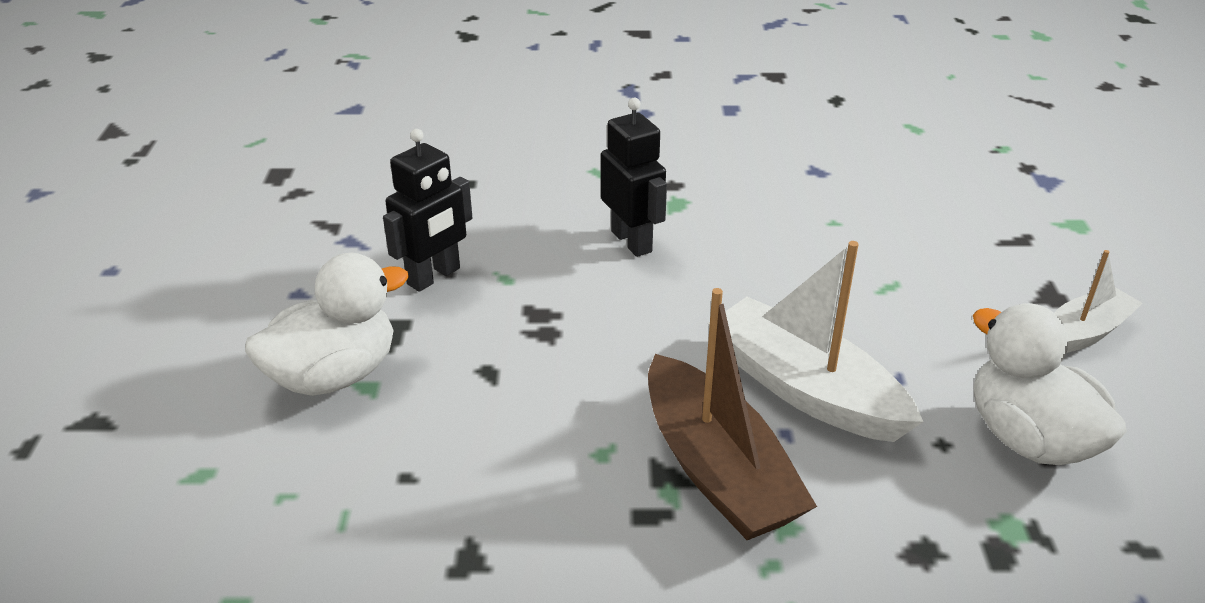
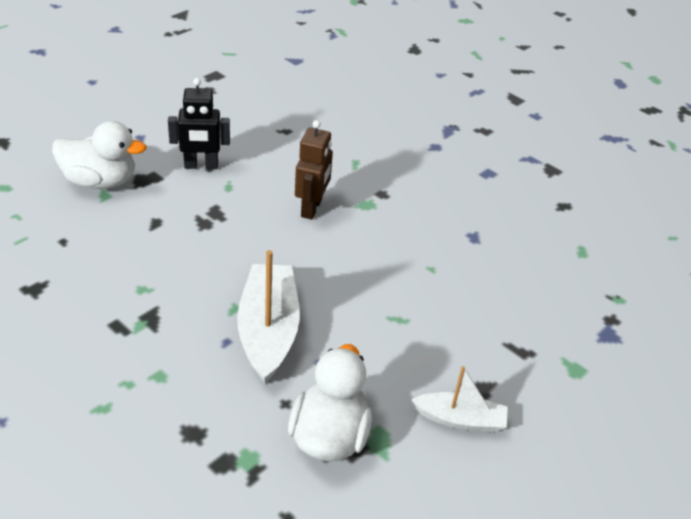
camera: 40 degrees right, 5 degrees up
black robot [601,98,667,257] -> brown robot [295,120,333,220]
brown boat [648,288,817,540] -> none

